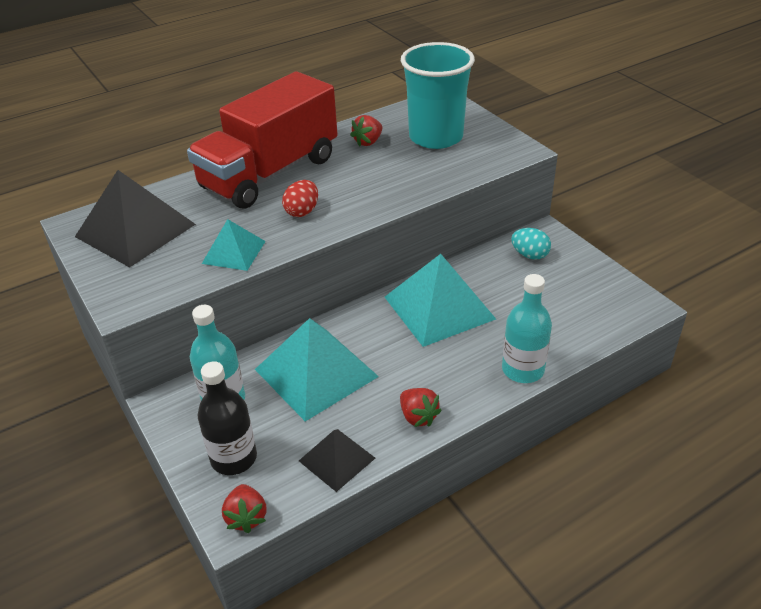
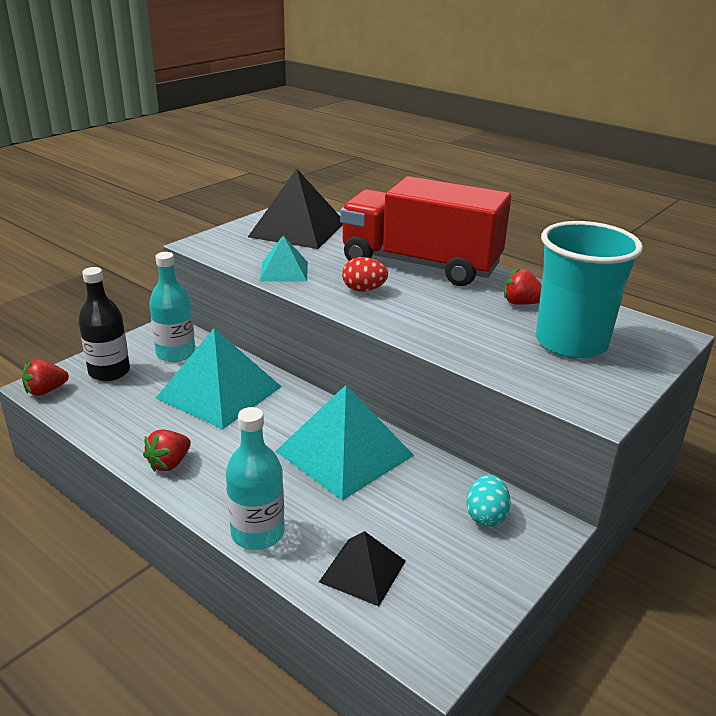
camera: 70 degrees right, 10 degrees down
black pyramid [299,429,375,492] -> black pyramid moved to [319,531,406,606]

